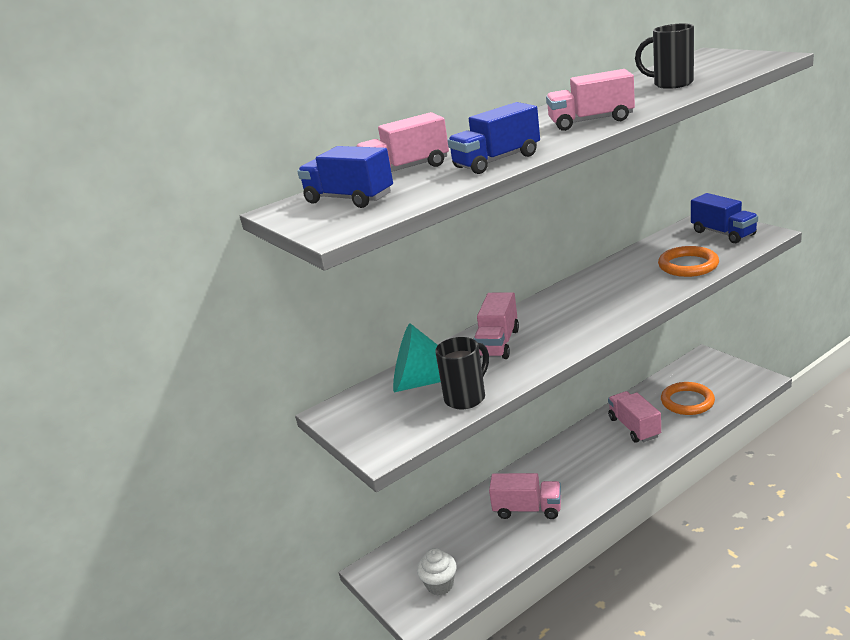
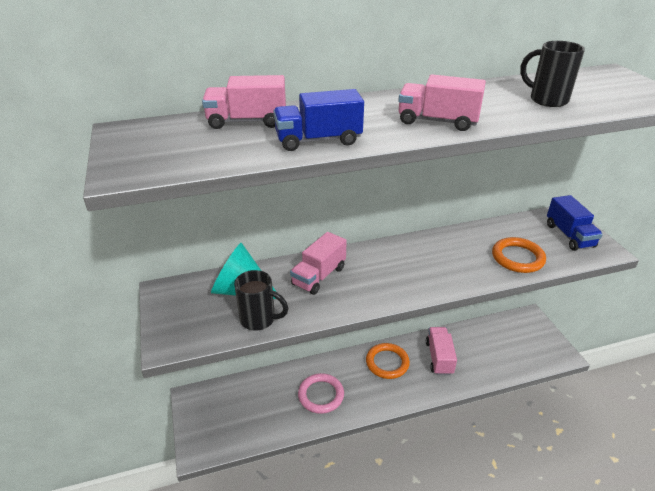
camera: 15 degrees right, 10 degrees up
blue truck [297,146,393,208] -> none
white cupcake [417,548,457,596] -> none
black mug [435,337,489,409] -> black mug turned 45 degrees clockwise [234,270,288,331]
pink truck [489,473,561,519] -> pink ring [298,373,344,414]
orange ring [661,382,715,415] -> orange ring moved to [366,343,410,379]

